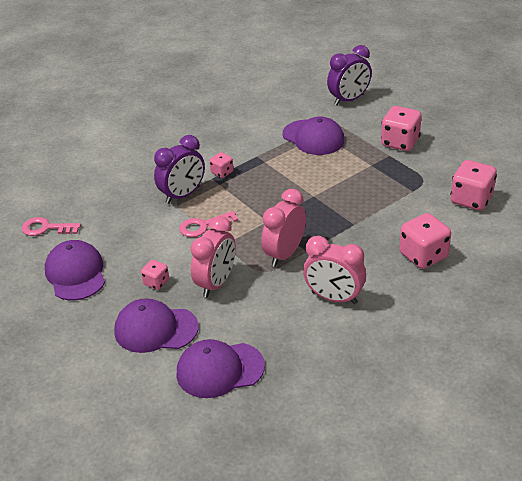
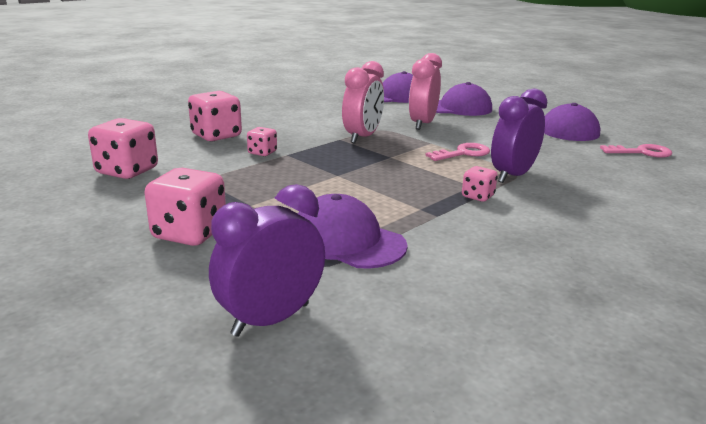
camera: 170 degrees right, 15 degrees down
pink dice [141,260,169,290] -> pink dice moved to [247,127,277,156]
pink clock [303,236,366,304] -> none

